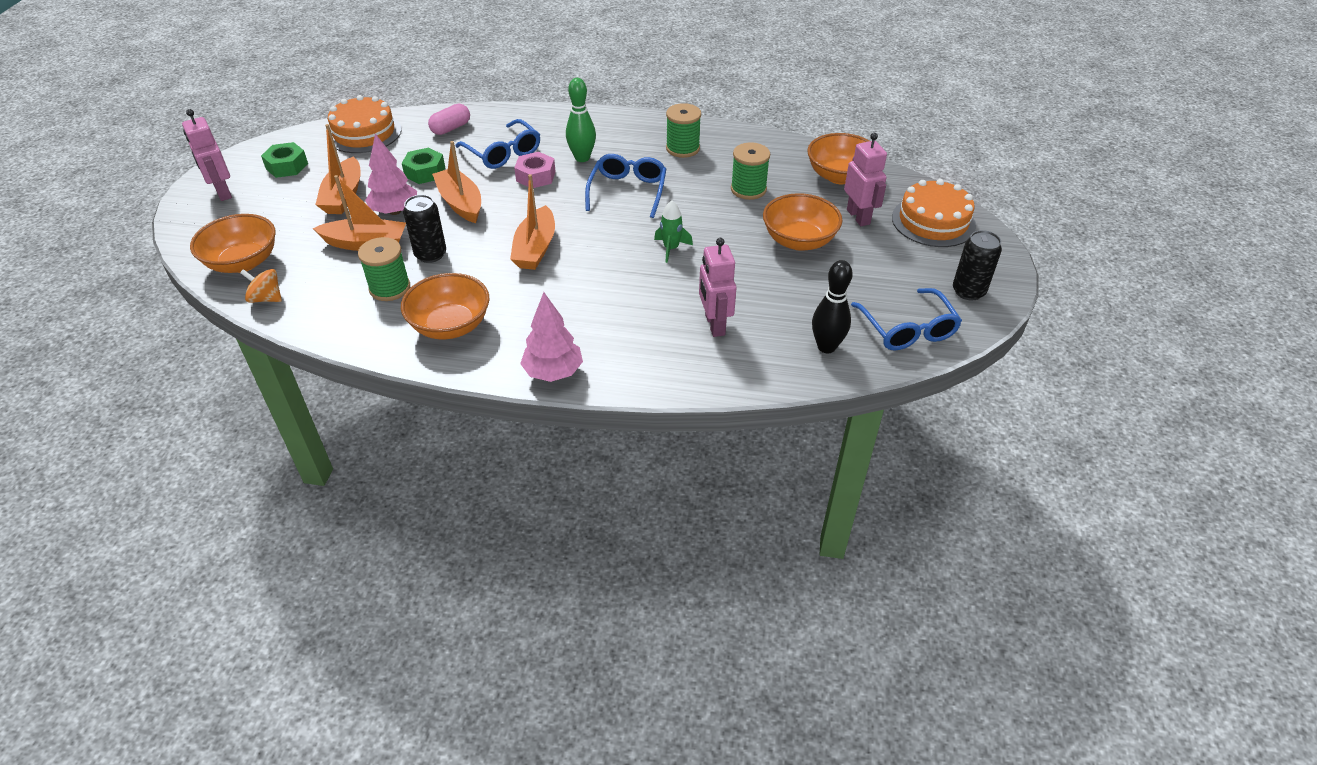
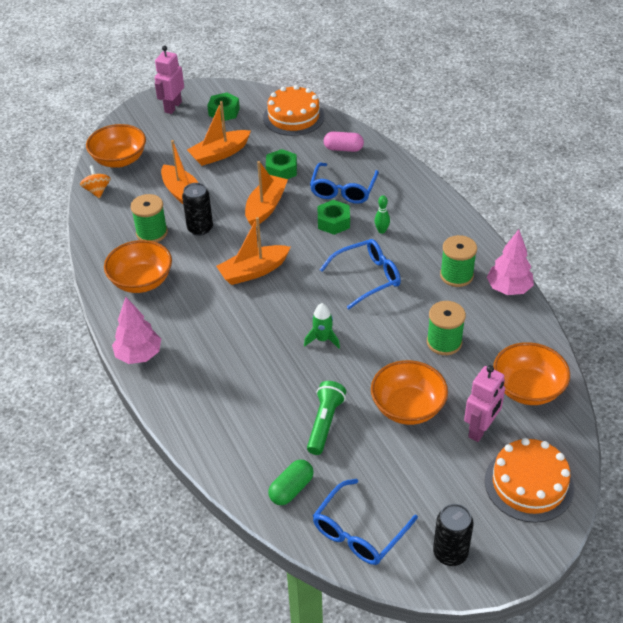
camera: 55 degrees right, 0 degrees up
pink tree [365,134,417,215] -> pink tree moved to [487,229,534,295]
pink nut [514,152,556,188] -> green nut [318,200,350,235]
green bowling pin [566,78,596,162] -> green bowling pin [374,195,390,234], size x0.57
pink robot [699,238,737,337] -> none
black bowling pin [812,260,852,353] -> green capsule [268,460,314,505]
none -> green flashlight [307,381,346,455]

